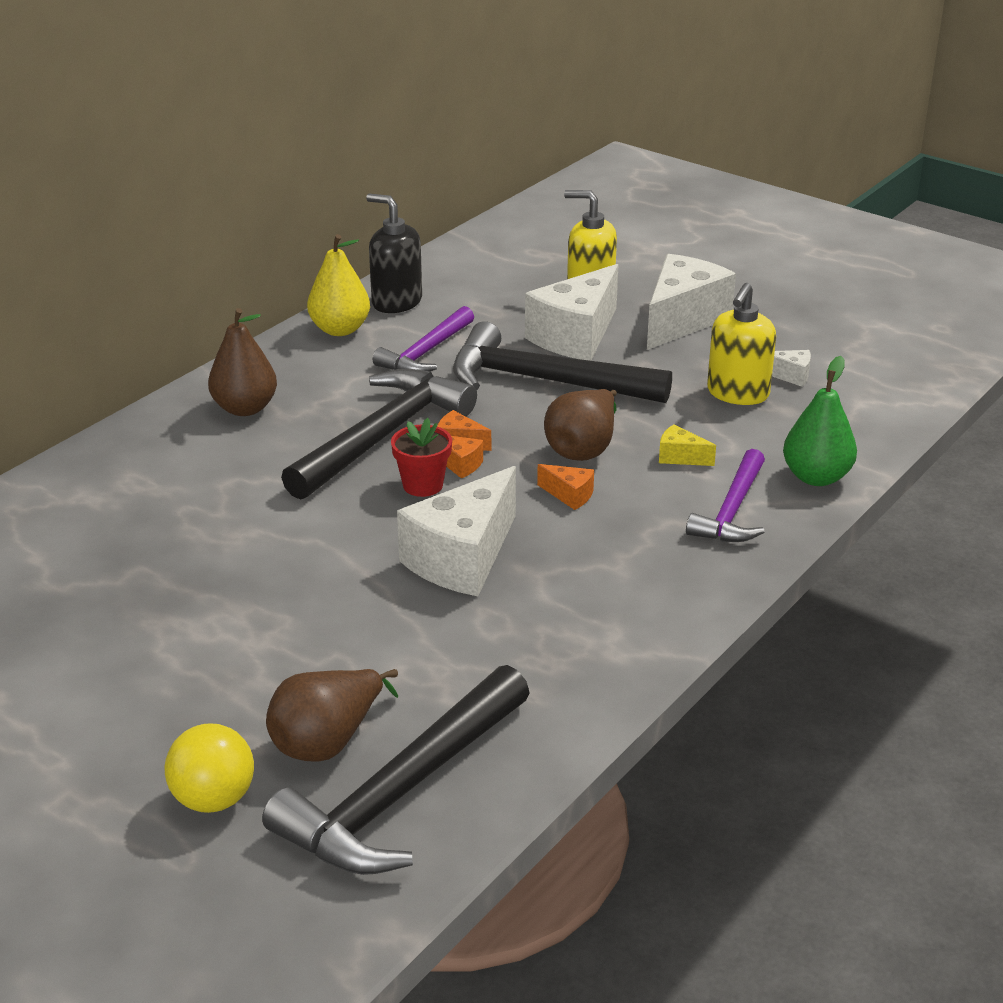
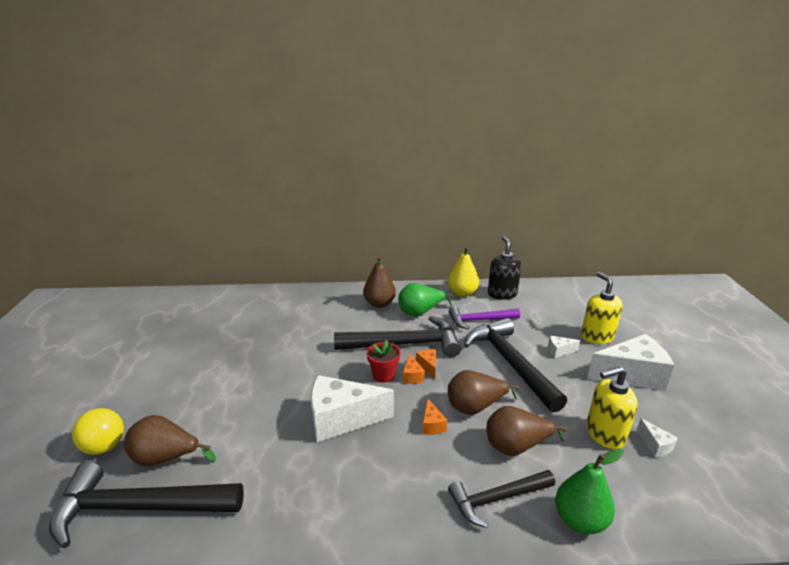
camera: 50 degrees right, 5 degrees down
white cheese [525,264,618,361] -> white cheese [548,336,580,358], size x0.43
yellow cheese [659,424,716,466] -> brown pear [487,406,567,456]
purple hammer [686,449,765,542] -> black hammer [448,470,555,528]
none -> green pear [398,283,453,317]

